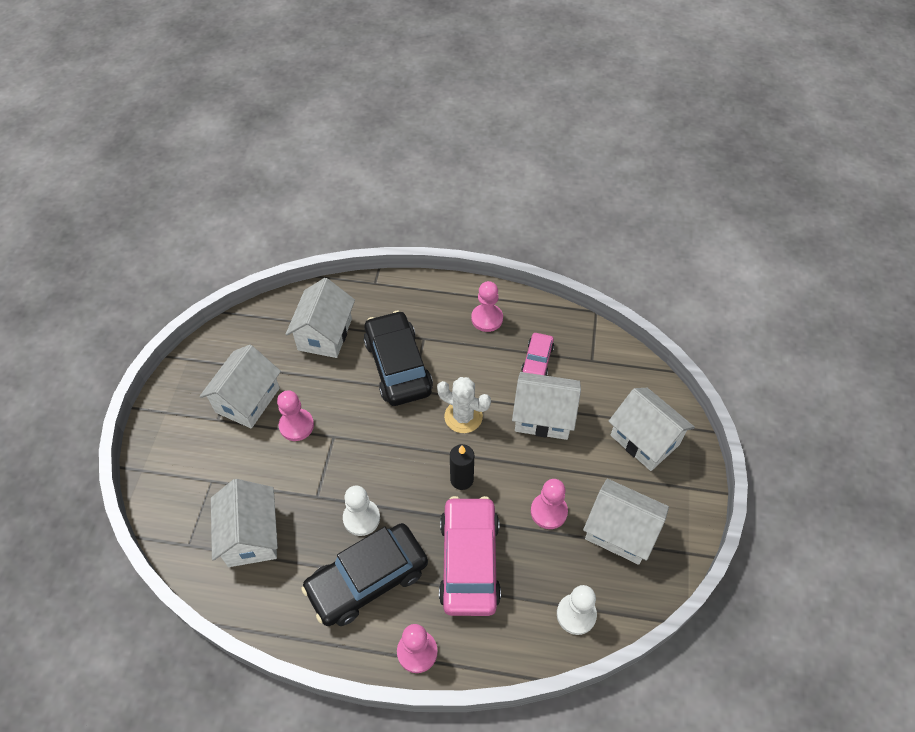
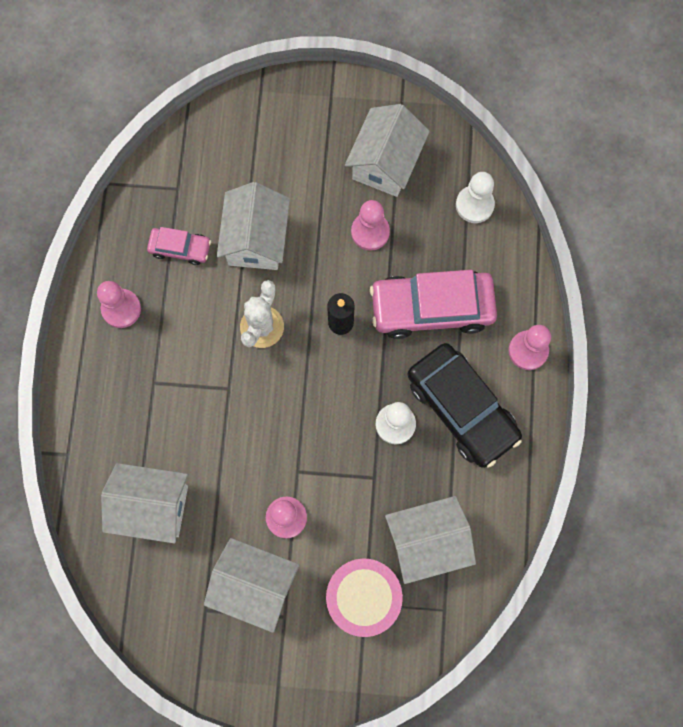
camera: 95 degrees left, 20 degrees up
black car [364,311,433,406] -> none
white house [608,388,695,471] -> none
none -> pink drum [326,559,403,637]

